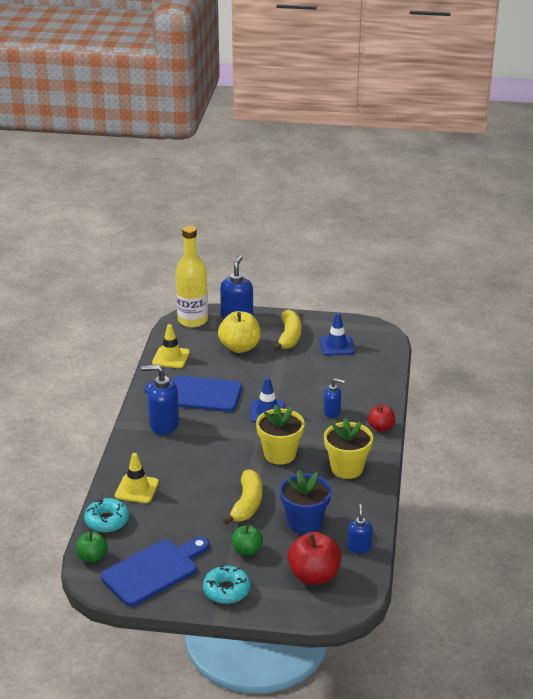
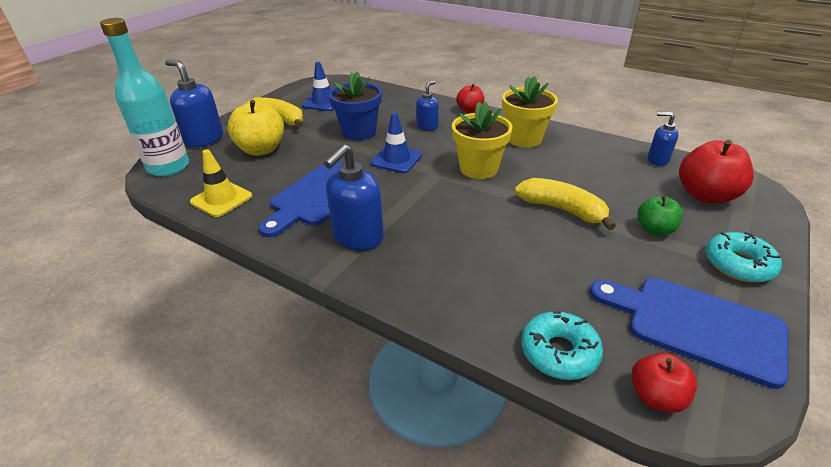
camera: 65 degrees left, 5 degrees up
green apple [76,531,108,562] -> red apple [631,353,697,413]
blue cutting board [101,537,209,606] -> blue cutting board turned 45 degrees counterclockwise [590,277,788,389]
yellow traffic cone [115,453,159,503] -> none
yellow bottle [176,226,208,328] -> turquoise bottle [100,18,189,176]
blue flower pot [280,470,332,534] -> blue flower pot moved to [329,71,382,140]

